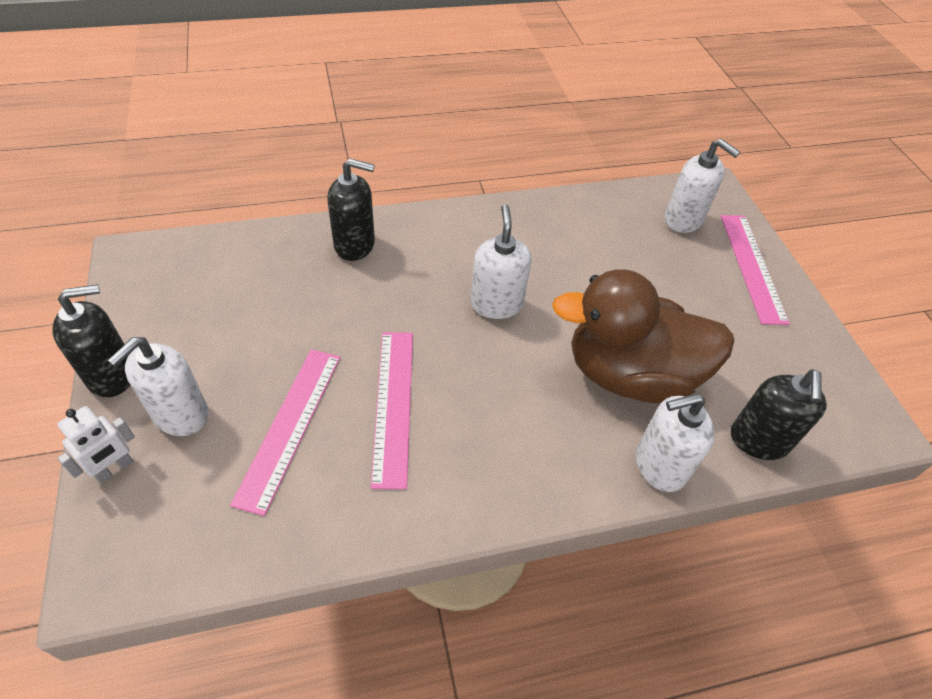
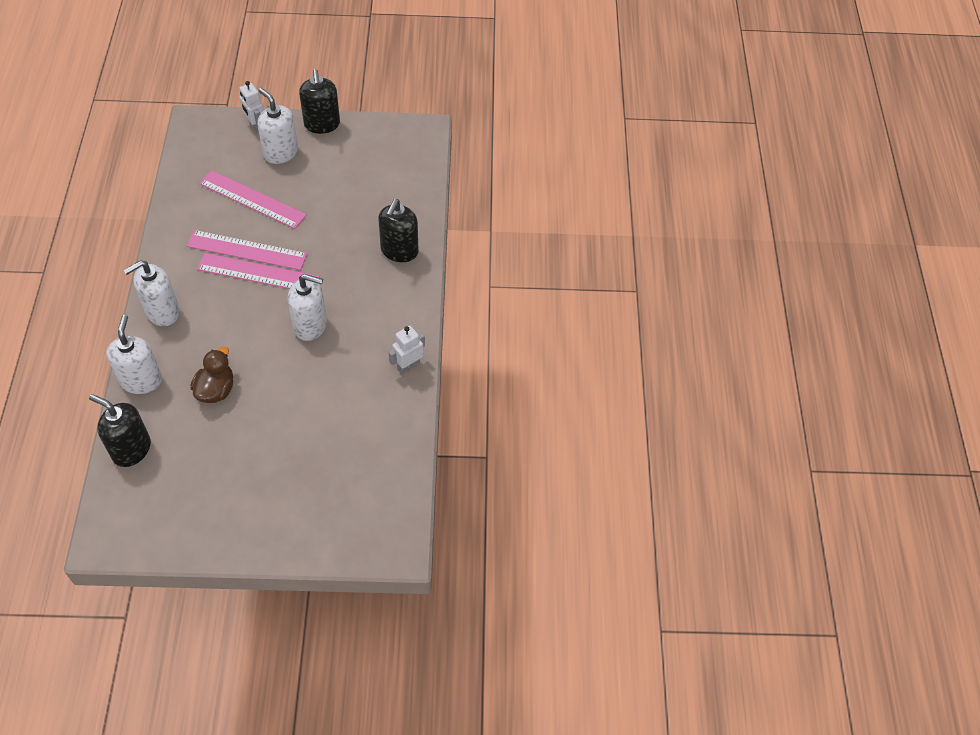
camera: 105 degrees right, 5 degrees up
brown duck [552,270,735,404] -> brown duck [190,347,233,403], size x0.47
white soap dispenser [665,139,740,233] -> white soap dispenser moved to [123,260,180,326]
pink ruler [721,215,790,325] -> pink ruler moved to [197,253,320,289]
none -> white robot [389,326,425,374]

